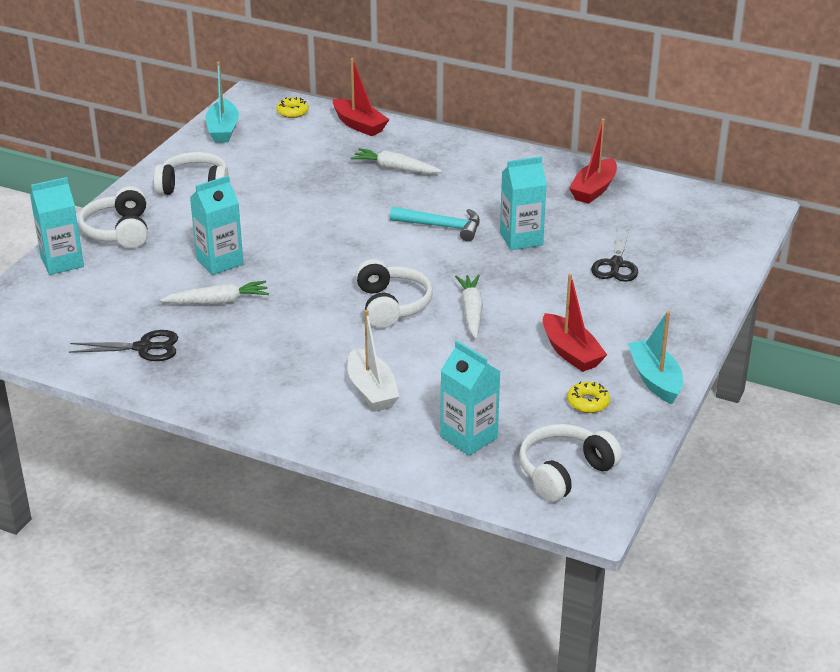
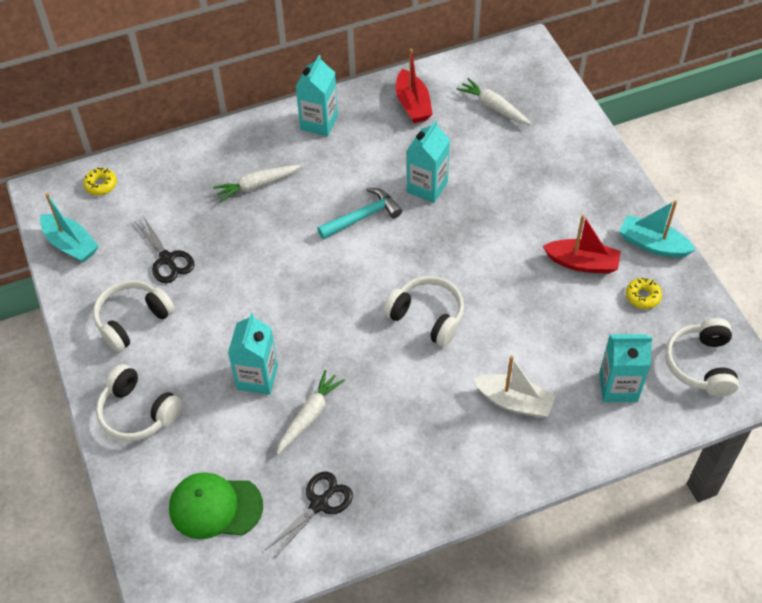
camera: 45 degrees left, 20 degrees up
turquoise carton [30,177,84,275] -> turquoise carton moved to [296,55,338,136]
red boat [333,58,390,136] -> none
white carrot [455,275,483,339] -> white carrot moved to [456,78,532,125]
black scissors [591,228,638,282] -> black scissors moved to [134,216,194,283]
none -> green cap [169,472,263,539]

